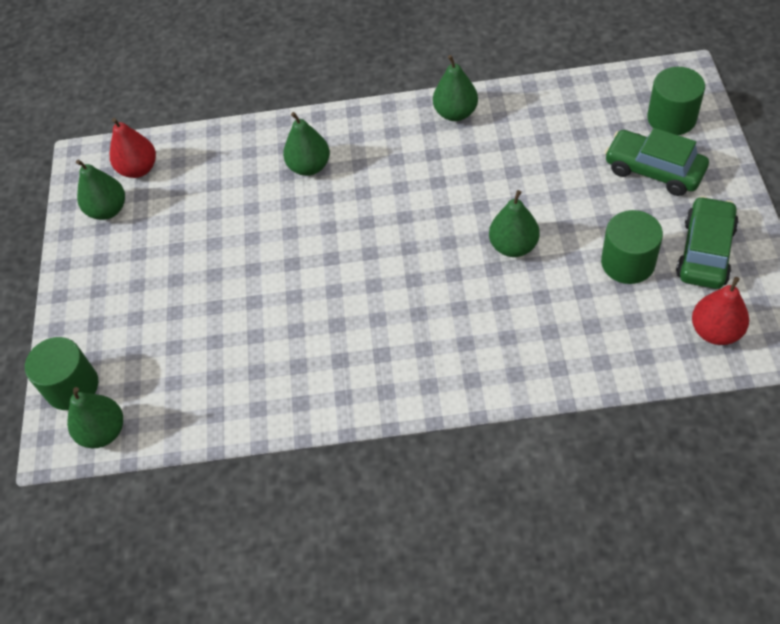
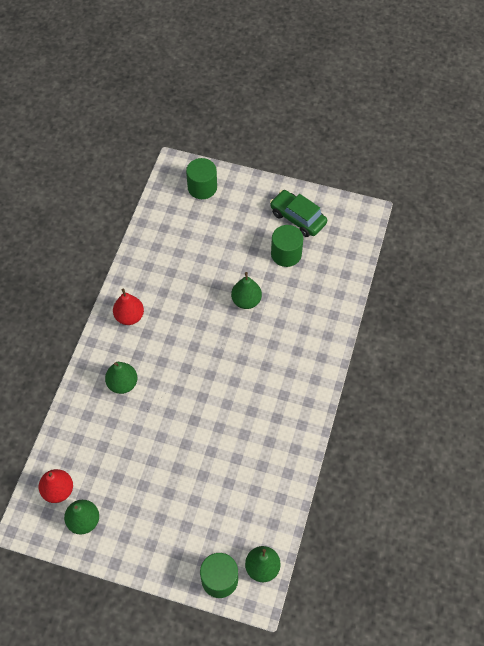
camera: 75 degrees left, 5 degrees up
green pear [433,55,478,121] -> none
green car [605,128,709,196] -> none
red pear [692,277,749,345] -> red pear moved to [113,289,144,325]

